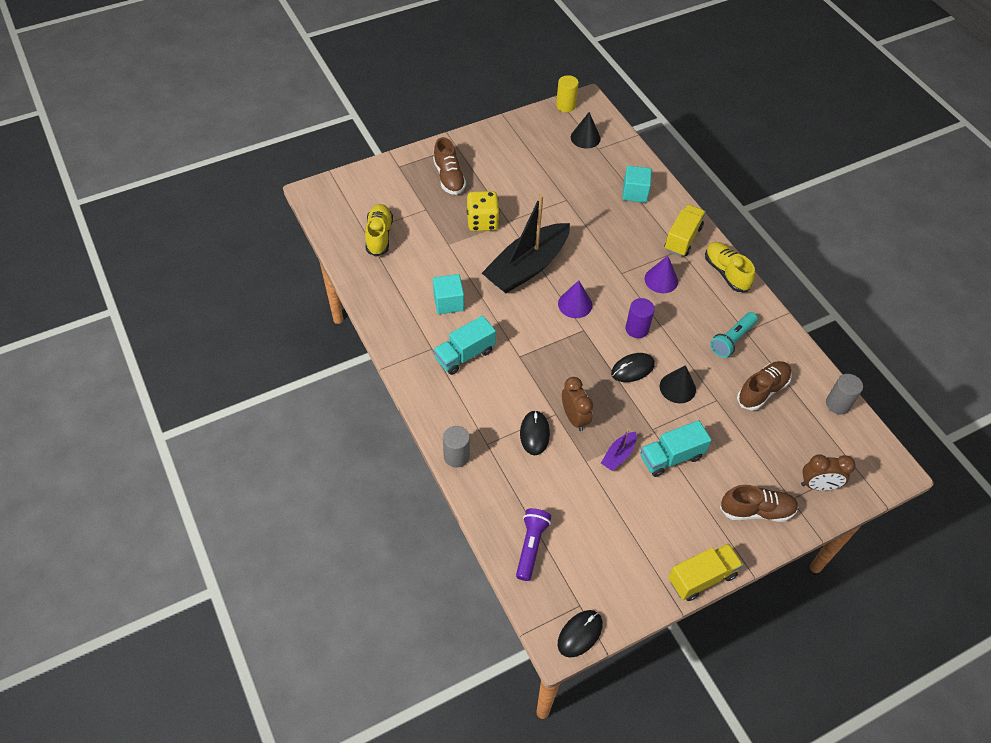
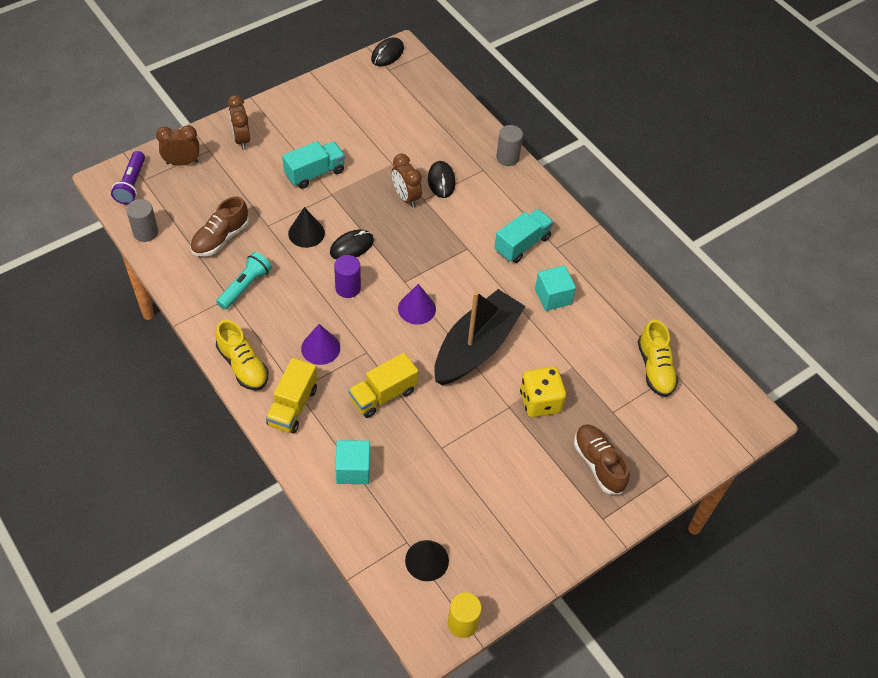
camera: 170 degrees right, 0 degrees up
purple flashlight [516,508,551,581] -> purple flashlight moved to [111,151,145,204]
purple boat [601,429,637,471] -> none
yellow truck [668,543,743,601] -> yellow truck moved to [348,353,418,418]
brown shoe [720,485,799,522] -> brown clock [227,95,250,150]

